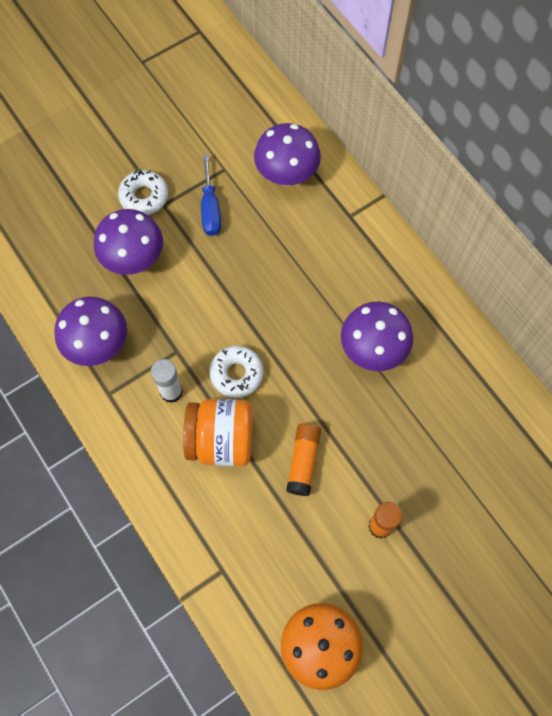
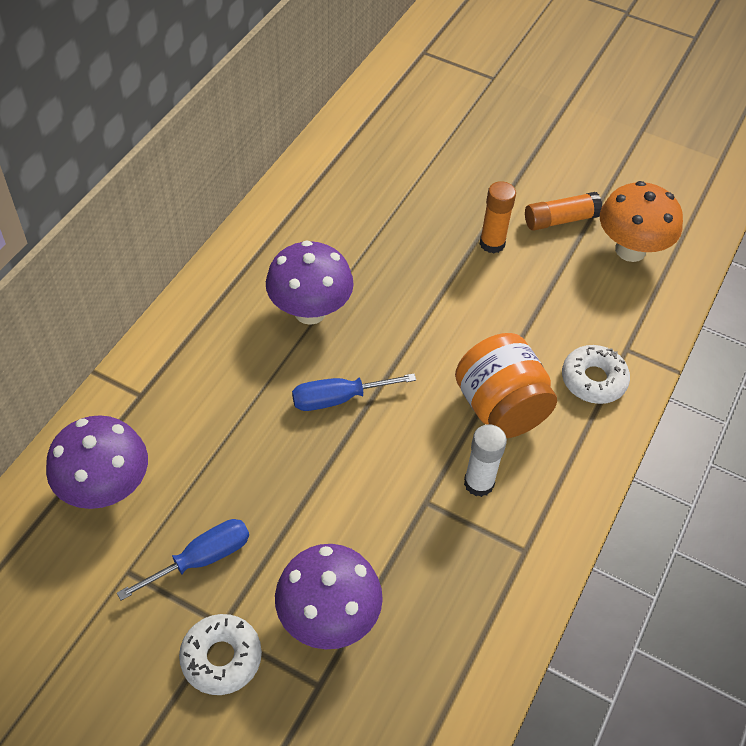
camera: 120 degrees left, 15 degrees down
purple mushroom [54,297,127,366] -> none
white donut [209,346,264,398] -> white donut moved to [562,345,630,404]
orange glue stick [286,423,321,496] -> orange glue stick moved to [525,192,602,231]
none -> blue screwdriver [292,373,416,411]

